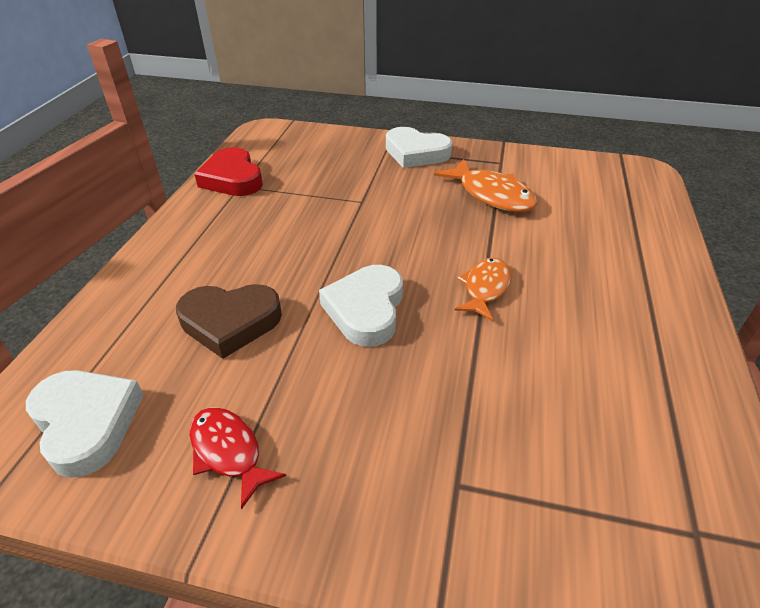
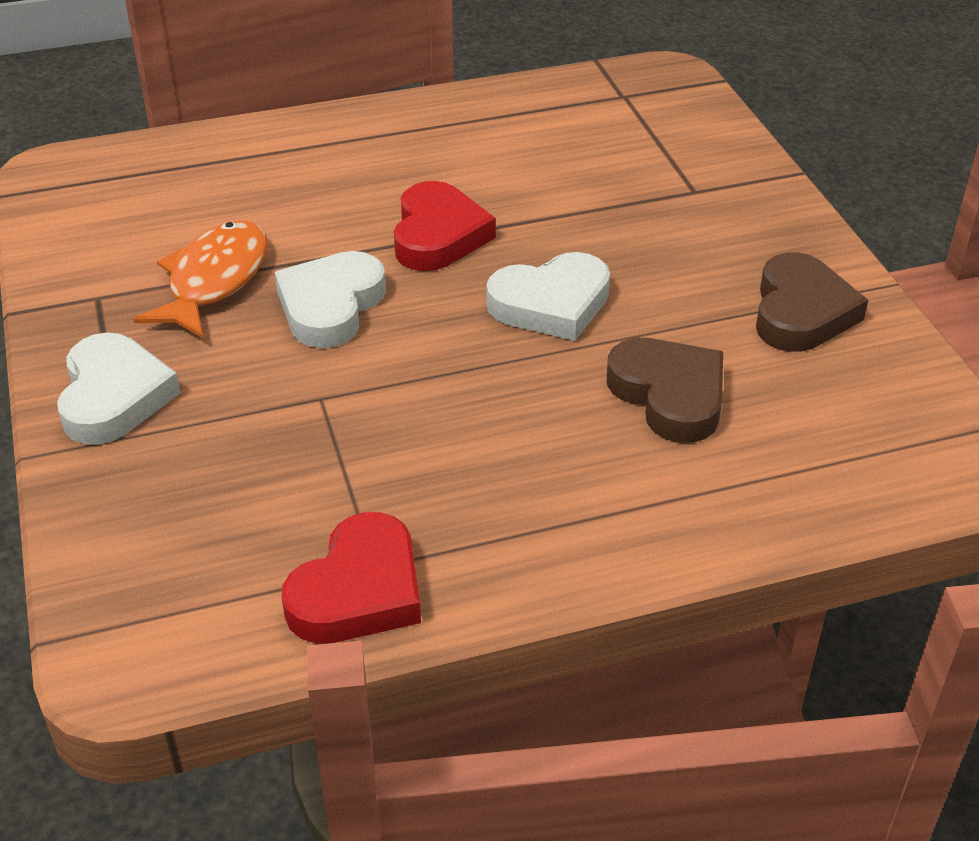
camera: 120 degrees left, 0 degrees up
white heart [26,370,144,478] -> white heart moved to [275,251,386,348]
red fish [189,407,286,509] -> brown heart [756,252,868,352]
orange fish [454,258,511,321] -> red heart [394,181,496,271]

